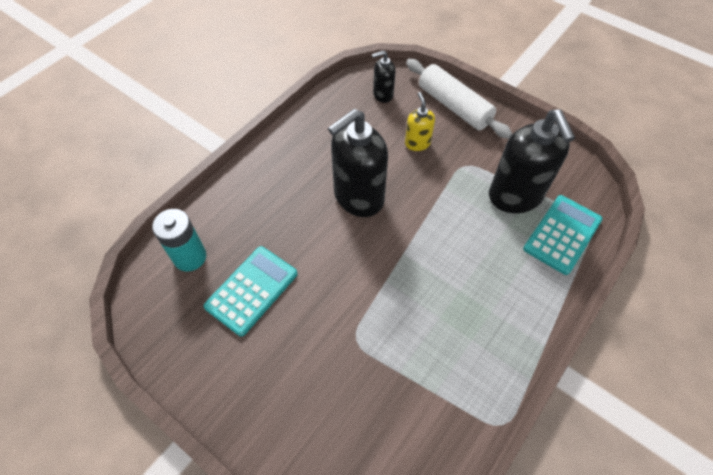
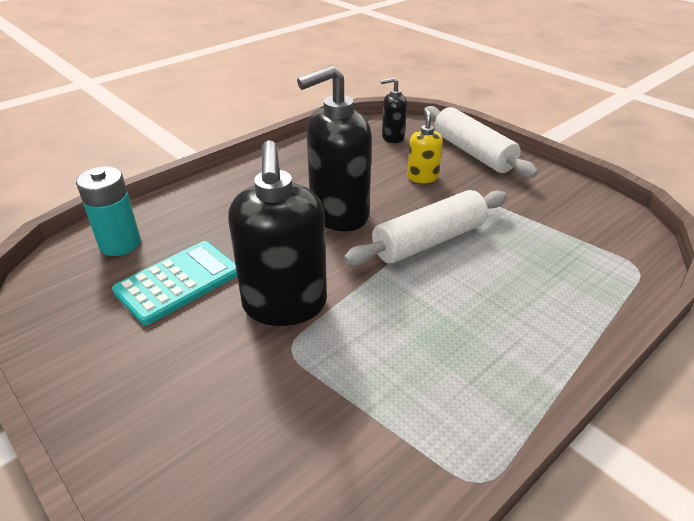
camera: 10 degrees right, 20 degrees down
black soap dispenser [489,109,575,213] -> black soap dispenser moved to [228,140,327,326]
turquoise calculator [523,195,602,275] -> none
none -> white rolling pin [344,190,507,265]

